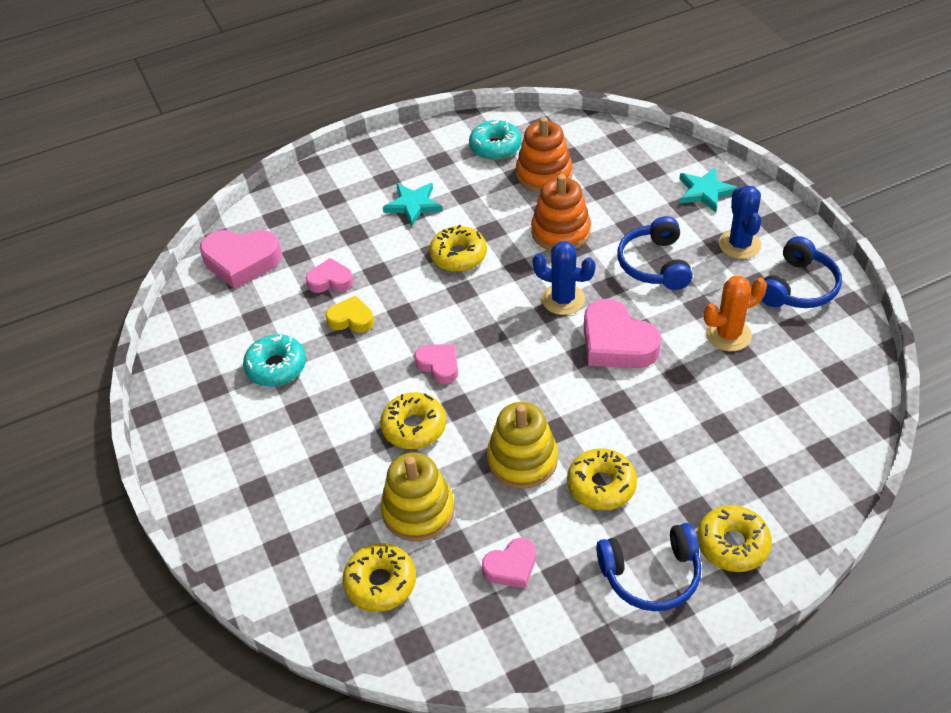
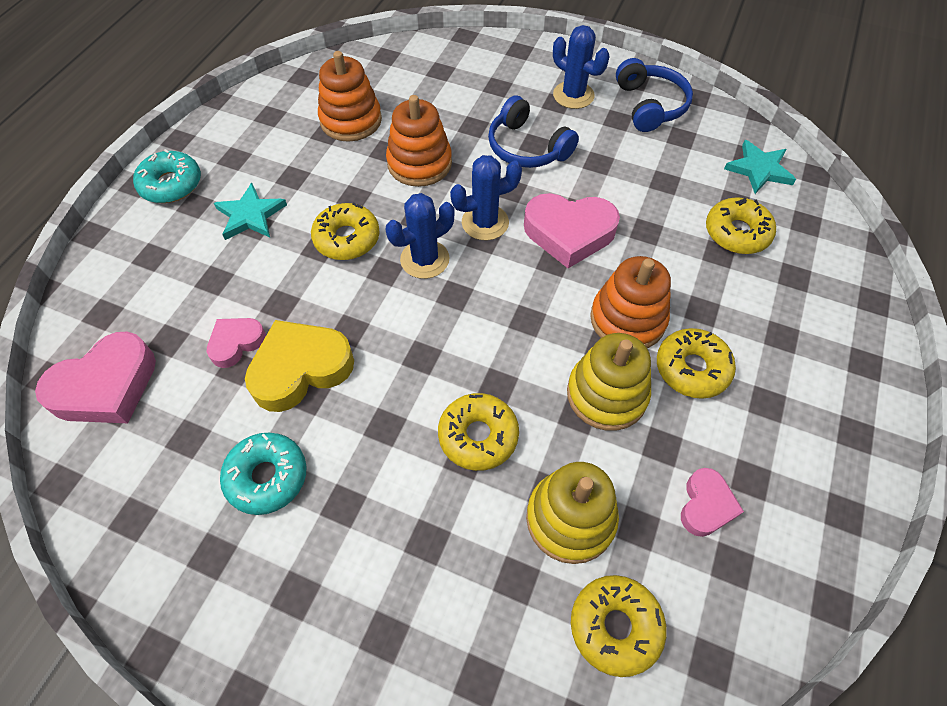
camera: 45 degrees left, 10 degrees up
yellow heart [326,295,374,333] -> yellow heart [245,320,354,412], size x1.76
pink heart [414,344,458,384] -> none
turquoise donut [469,119,522,160] -> turquoise donut moved to [133,149,201,203]
blue headphones [596,523,701,611] -> none
turquoise star [679,168,738,212] -> turquoise star moved to [724,140,796,194]
yellow donut [697,505,772,572] -> yellow donut moved to [706,197,776,254]
orange cactus [704,276,767,351] -> none
none -> blue cactus [386,193,455,279]
none -> orange stacking toy [590,256,671,348]

